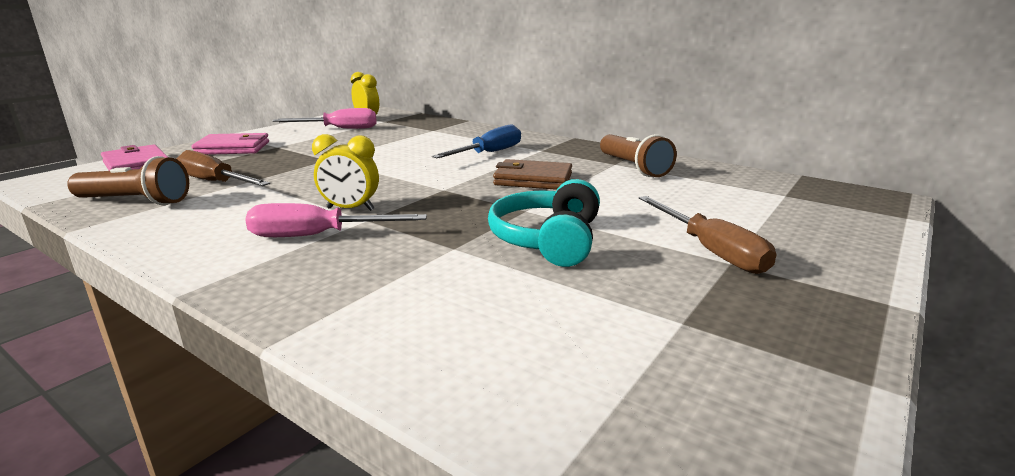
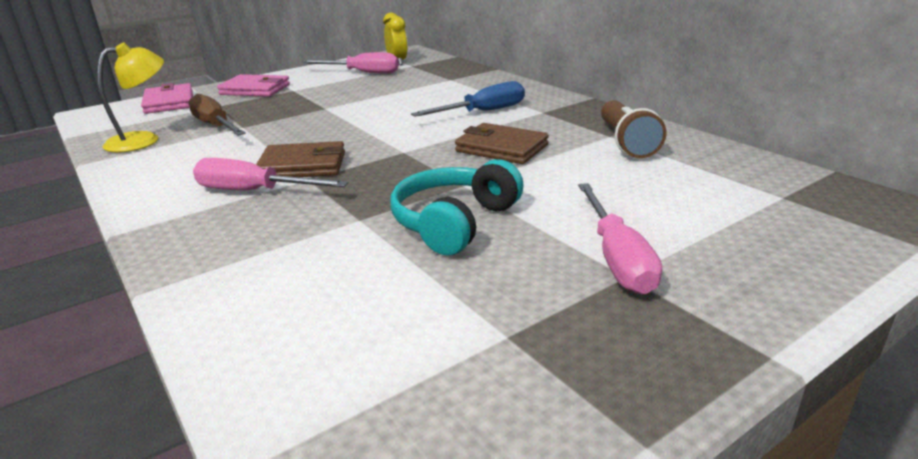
camera: 20 degrees right, 5 degrees up
brown flashlight [67,156,189,205] -> yellow lamp [97,43,164,153]
yellow clock [312,134,379,211] -> brown wallet [256,141,345,177]
brown screwdriver [639,196,776,274] -> pink screwdriver [578,183,662,295]

